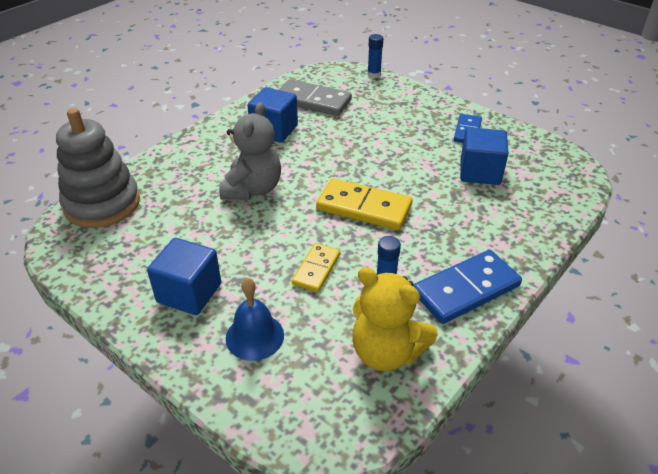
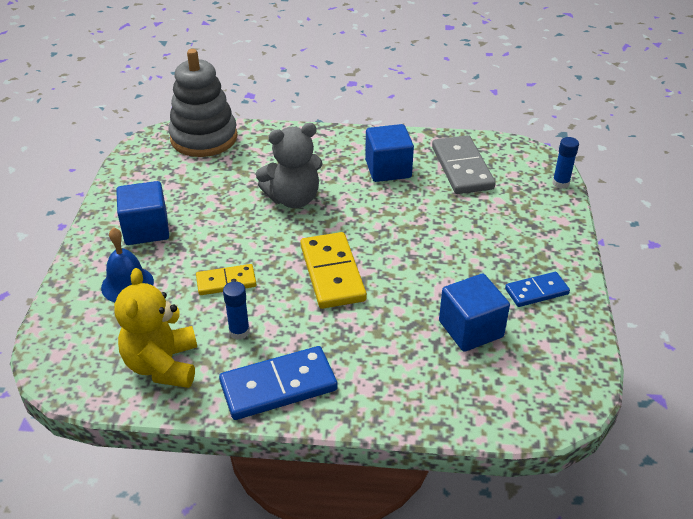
camera: 55 degrees right, 0 degrees up
blue domino [413,250,522,324] -> blue domino turned 45 degrees counterclockwise [219,346,338,420]

